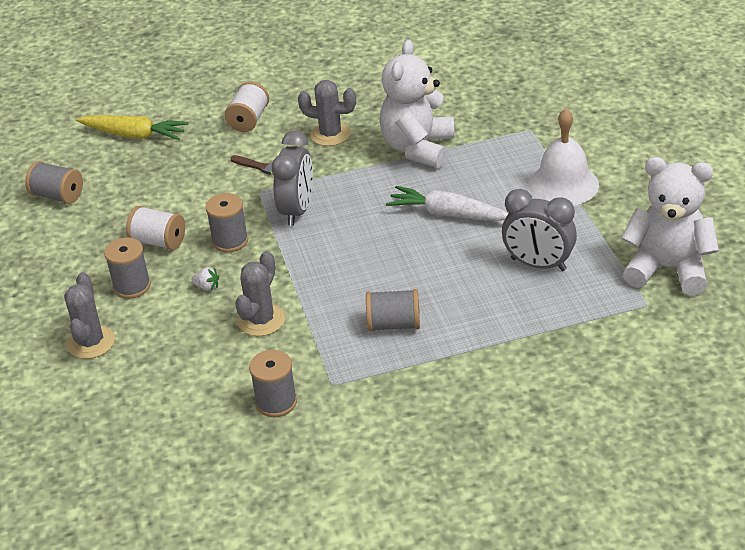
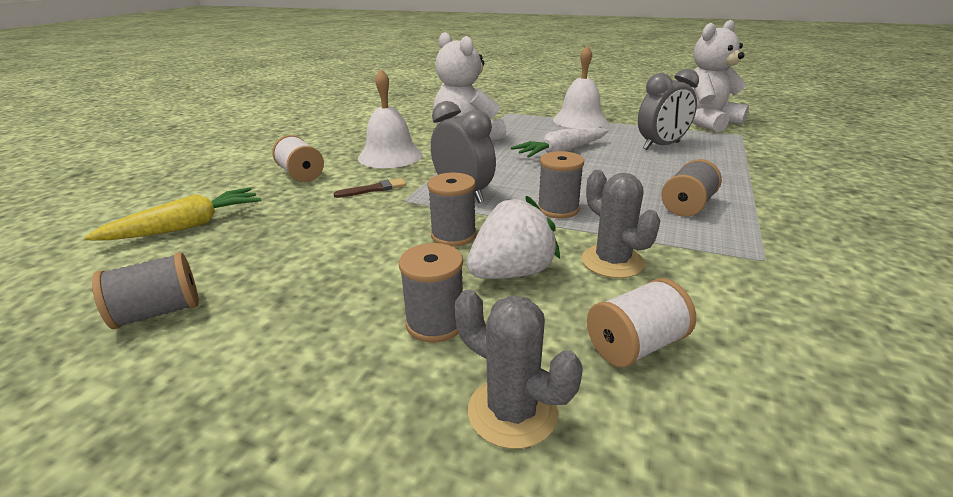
camera: 55 degrees left, 10 degrees down
white spool [126,206,185,250] -> white spool moved to [587,278,696,368]
white strawberry [191,267,219,291] -> white strawberry [466,195,560,279], size x2.40
grey spool [249,350,297,417] -> grey spool moved to [538,151,584,219]
grey cactus [298,80,356,146] -> white bell [358,69,422,168]

